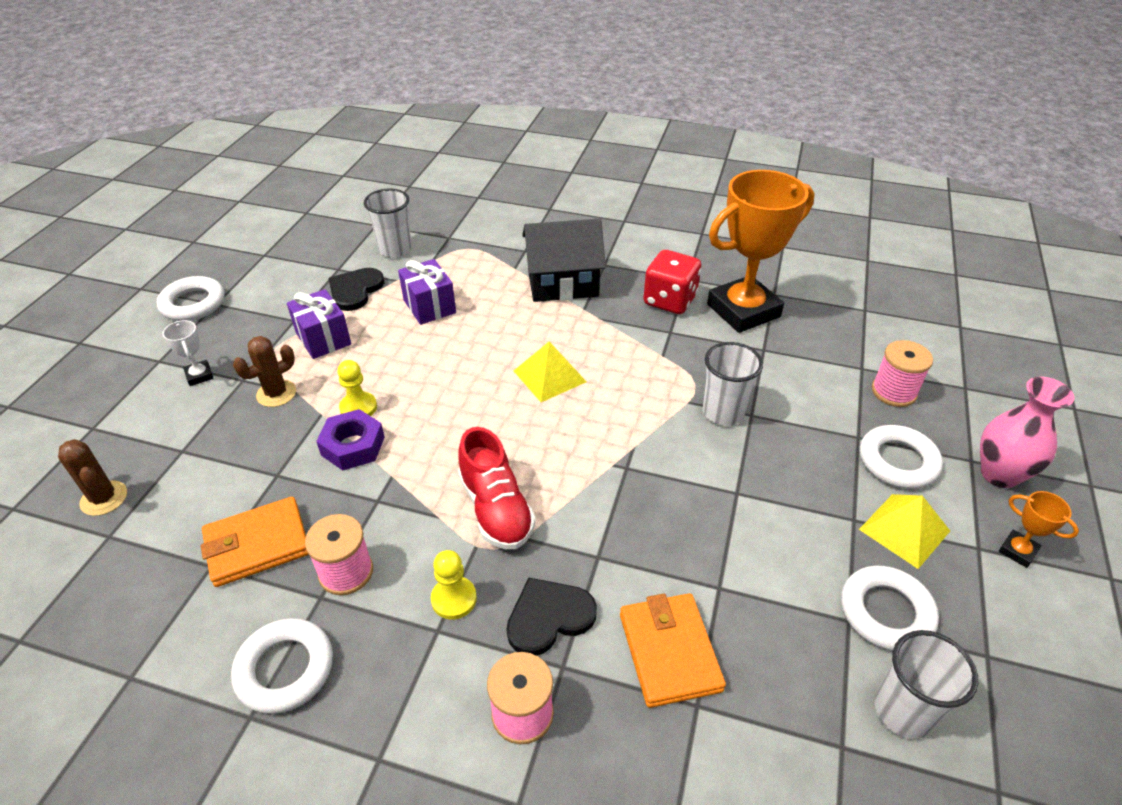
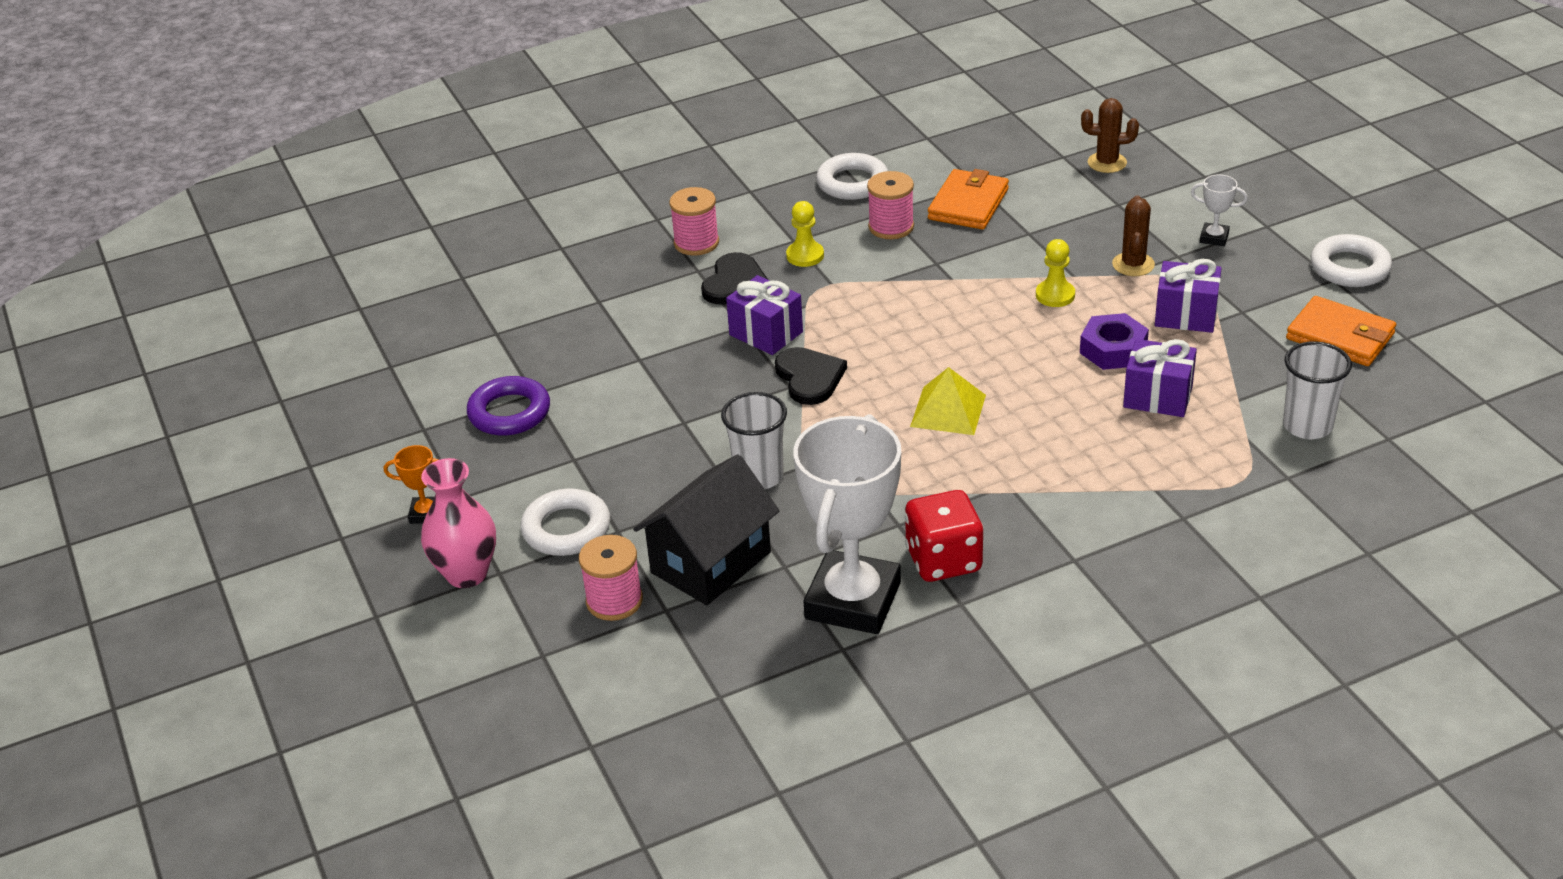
camera: 140 degrees right, 5 degrees down
purple nut [316,409,385,471] -> purple nut moved to [1080,313,1149,370]
black heart [328,268,384,311] -> black heart moved to [775,347,847,405]
red shoe [458,427,536,549] -> none
black house [522,219,606,302] -> black house moved to [633,454,780,605]
orange wallet [620,593,726,708] -> orange wallet moved to [1286,296,1396,366]
orange trophy [707,170,814,333] -> white trophy [793,414,901,634]
white ring [841,566,939,651] -> purple ring [467,376,550,436]
yellow pyramid [859,494,950,569] -> none
white cup [875,630,978,739] -> none
none -> purple gift [726,275,803,355]

